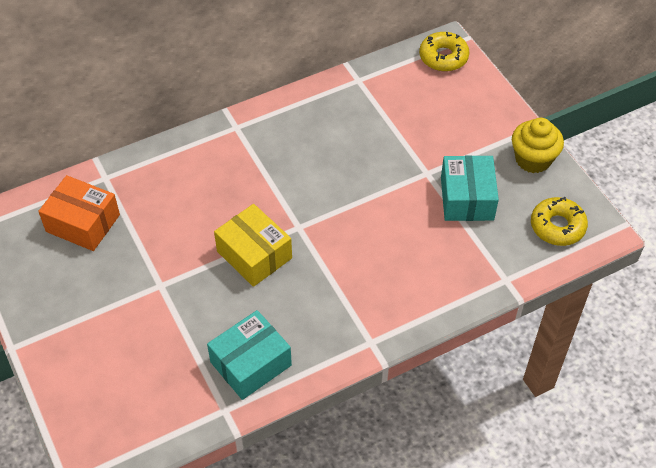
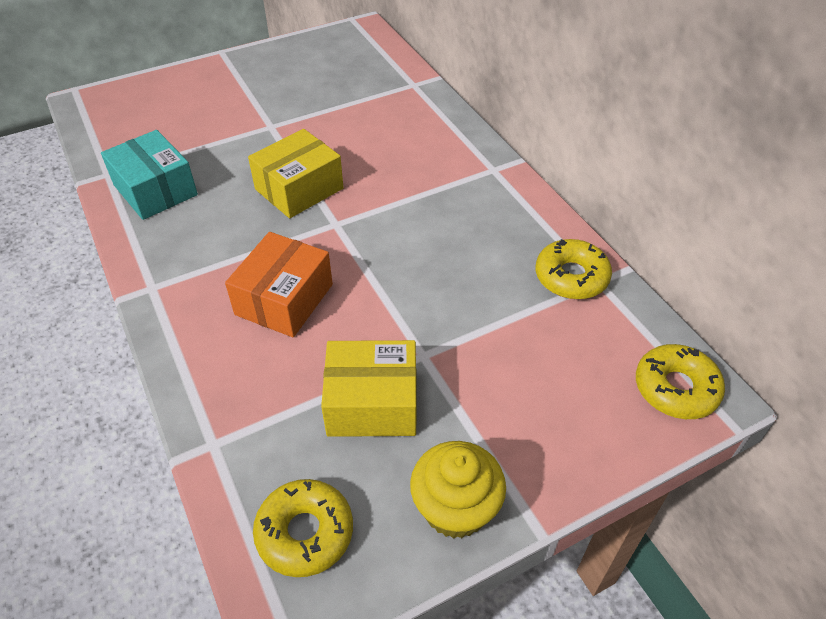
camera: 90 degrees right, 5 degrees down
orange box [38,175,120,251] -> orange box moved to [225,232,333,337]
turquoise box [441,155,499,221] -> yellow box [321,340,417,437]
none -> yellow donut [536,239,612,299]

